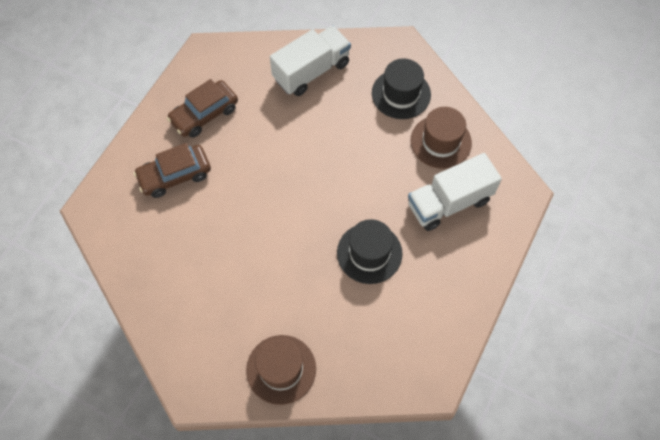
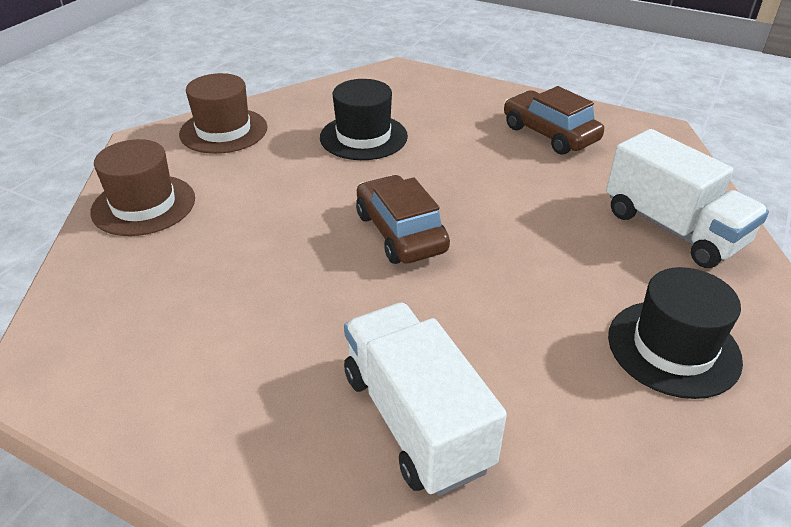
camera: 90 degrees right, 25 degrees down
brown car [134,143,211,198] -> brown car moved to [356,175,450,264]
black hat [337,219,402,284] -> black hat moved to [320,79,408,160]
brown hat [411,107,472,169] -> brown hat moved to [179,73,267,154]

